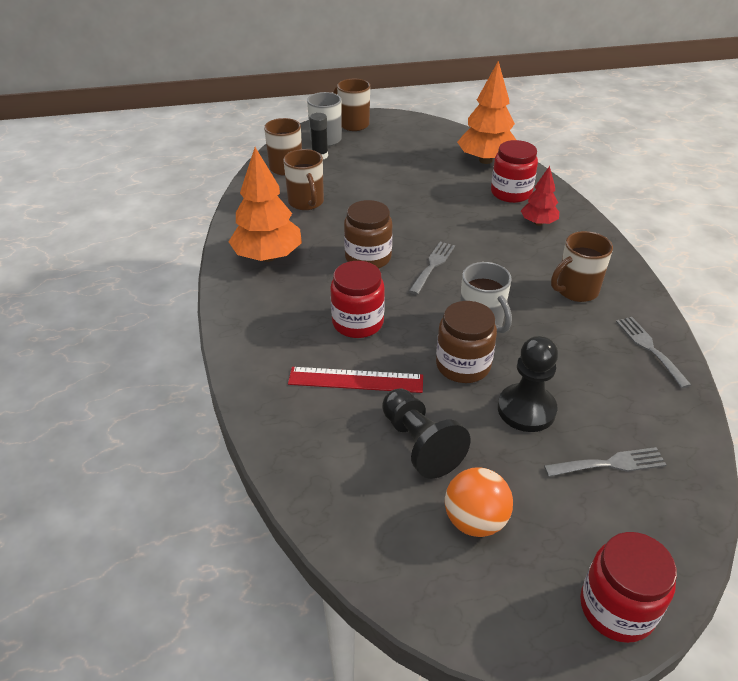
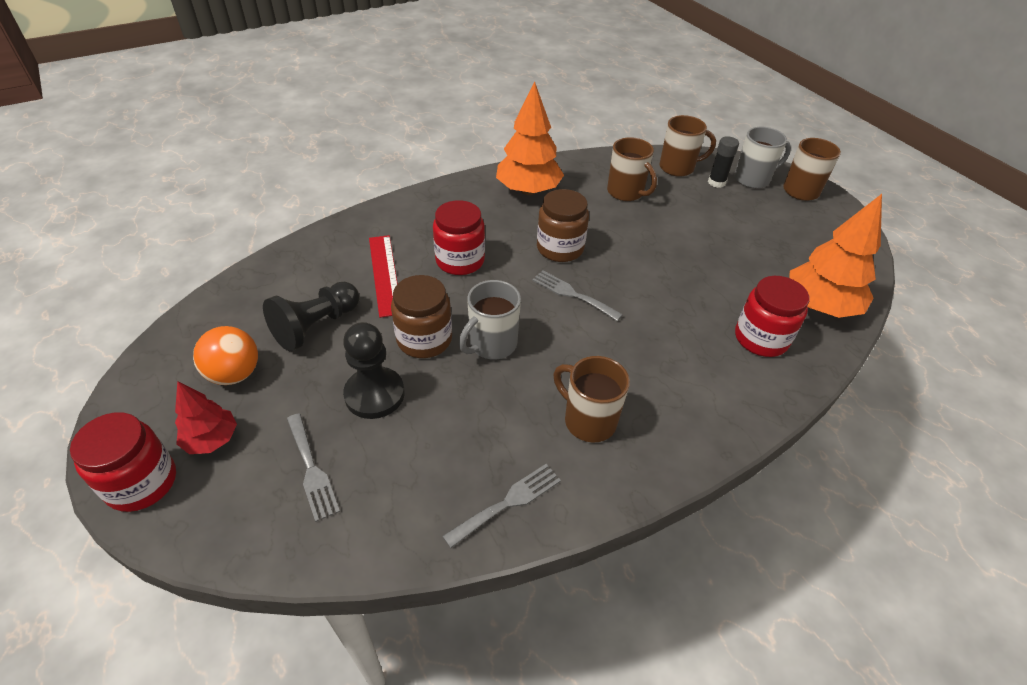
camera: 70 degrees right, 5 degrees up
brown mug [283,149,324,210] -> brown mug turned 90 degrees counterclockwise [607,137,657,201]
grey fork [409,242,455,295] -> grey fork turned 150 degrees counterclockwise [532,270,623,321]
red tree [521,166,559,226] -> red tree moved to [175,381,237,454]

